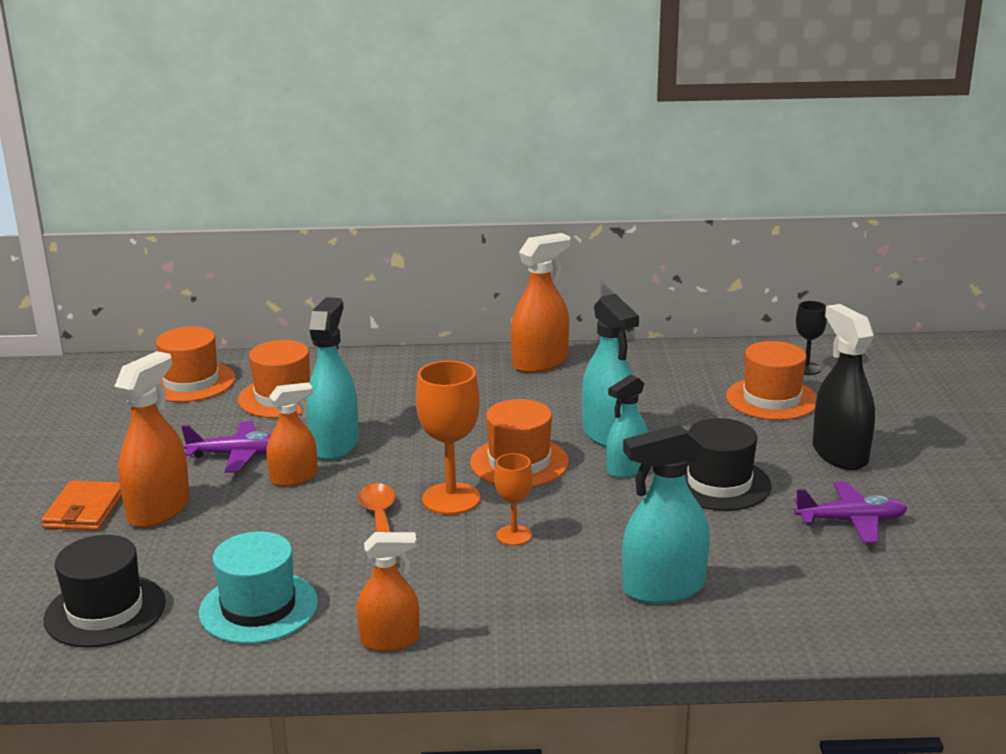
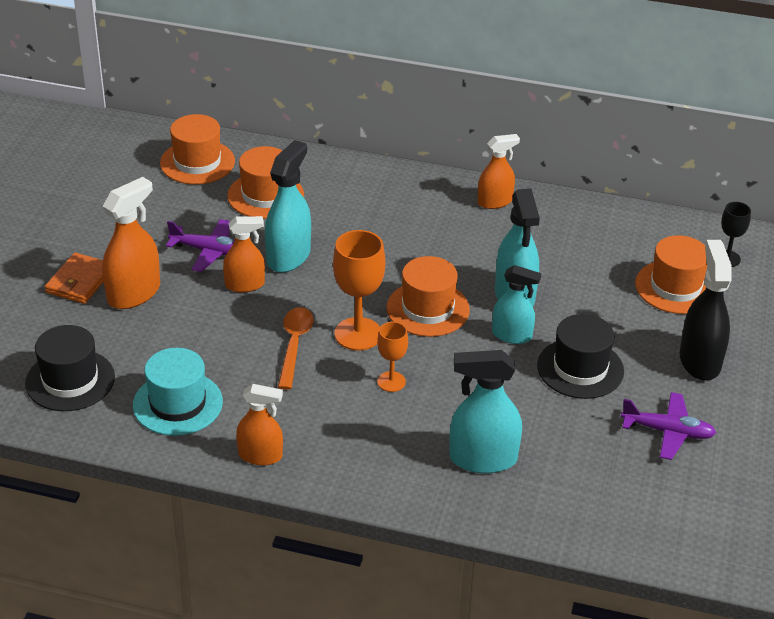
camera: 15 degrees right, 15 degrees up
orange spray bottle [511,233,570,373] -> orange spray bottle [478,134,520,209], size x0.65
turquoise spray bottle [606,375,648,478] -> turquoise spray bottle turned 135 degrees counterclockwise [492,265,541,344]

